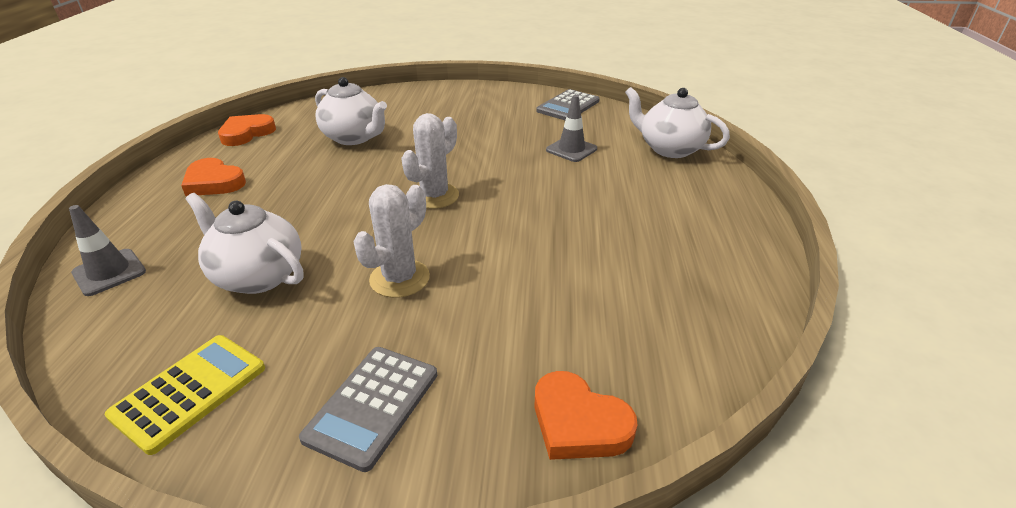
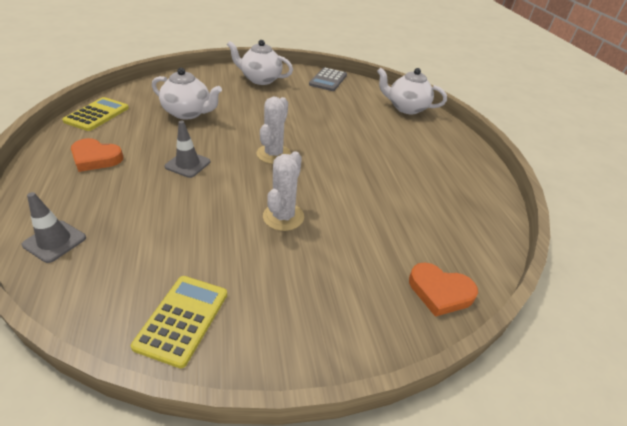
camera: 20 degrees left, 5 degrees up
white teapot [186,193,303,294] -> white teapot moved to [227,40,293,85]
orange heart [218,114,276,146] -> yellow calculator [62,97,129,131]
grey calculator [299,347,437,472] -> none
grey traffic cone [546,95,597,162] -> grey traffic cone moved to [164,121,210,178]

